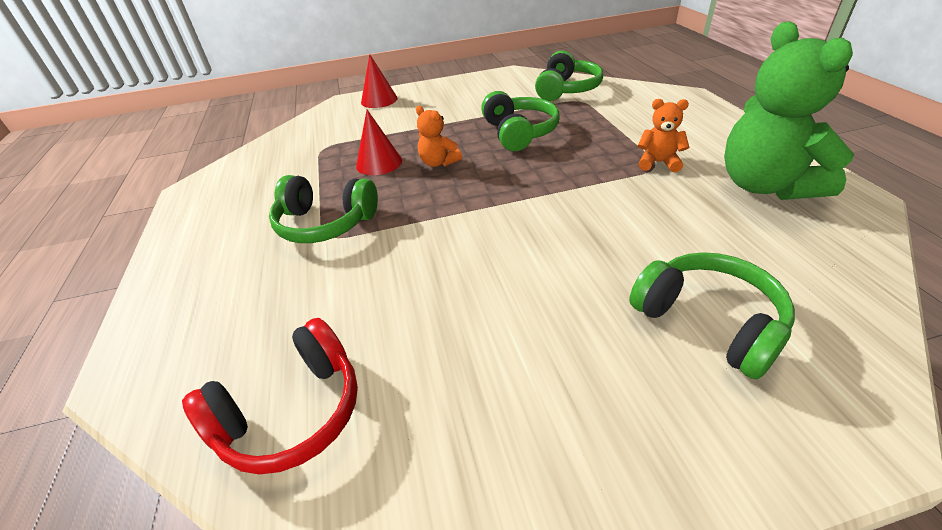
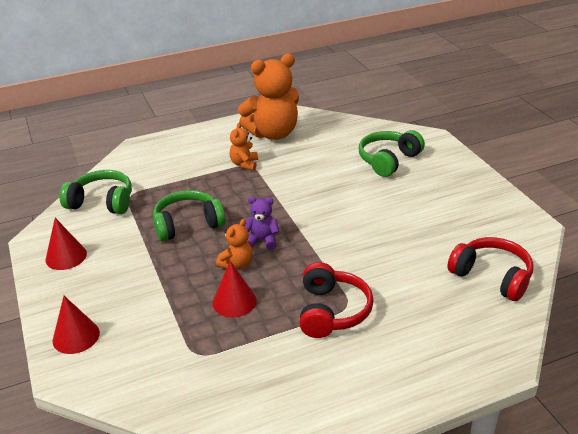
camera: 100 degrees left, 5 degrees down
green headphones [269,175,378,243] -> red headphones [299,262,374,338]
green teddy bear [724,21,854,200] -> orange teddy bear [238,54,299,140]
none -> red cone [46,218,87,270]
none -> purple teddy bear [245,197,279,250]

